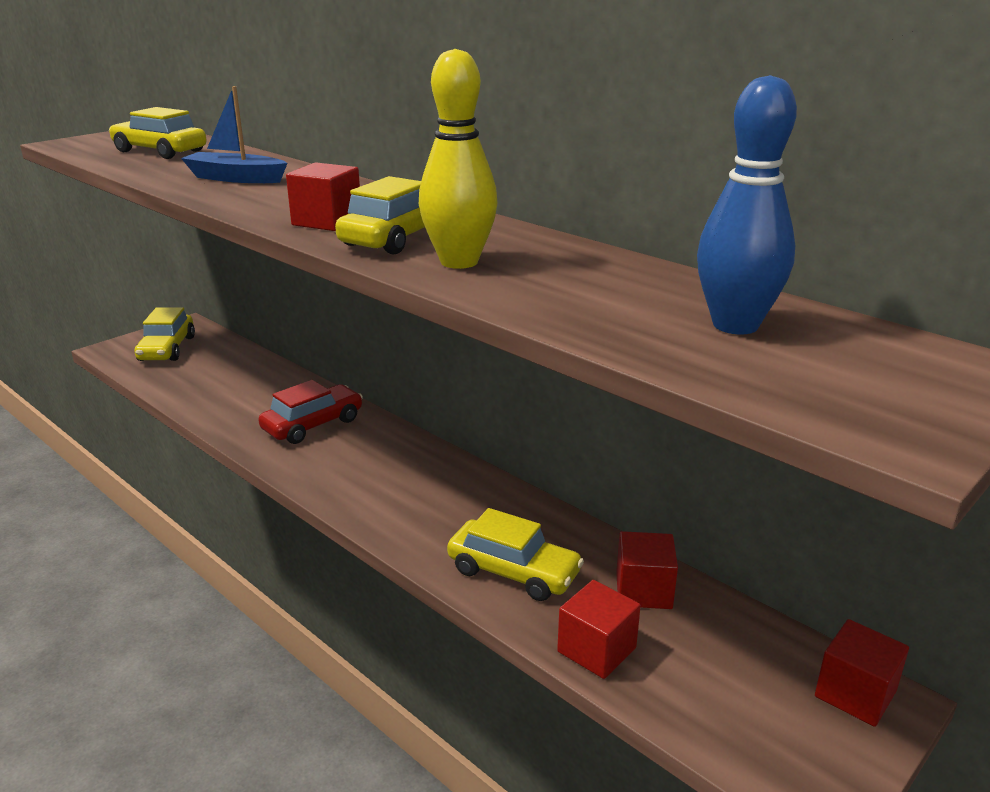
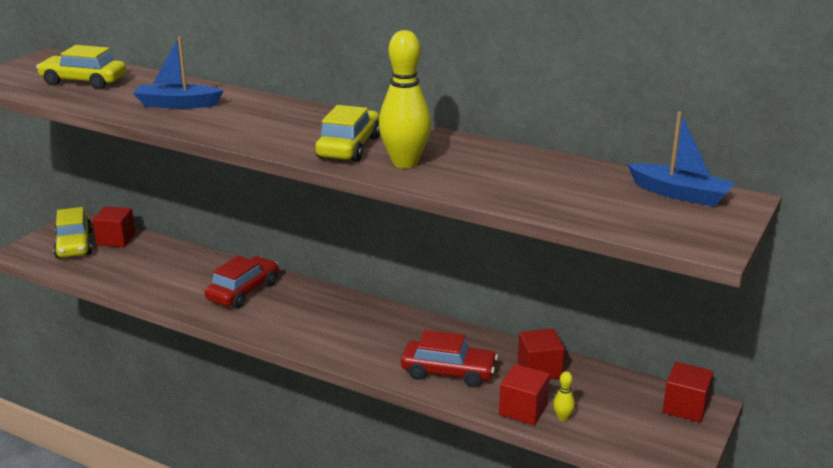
camera: 15 degrees left, 0 degrees up
red cube [286,162,360,231] -> red cube moved to [93,206,135,247]
yellow car [447,508,584,601] -> red car [401,330,498,387]
blue bowling pin [697,75,797,334] -> none
none -> yellow bowling pin [553,371,575,421]
none -> blue boat [628,112,735,207]

